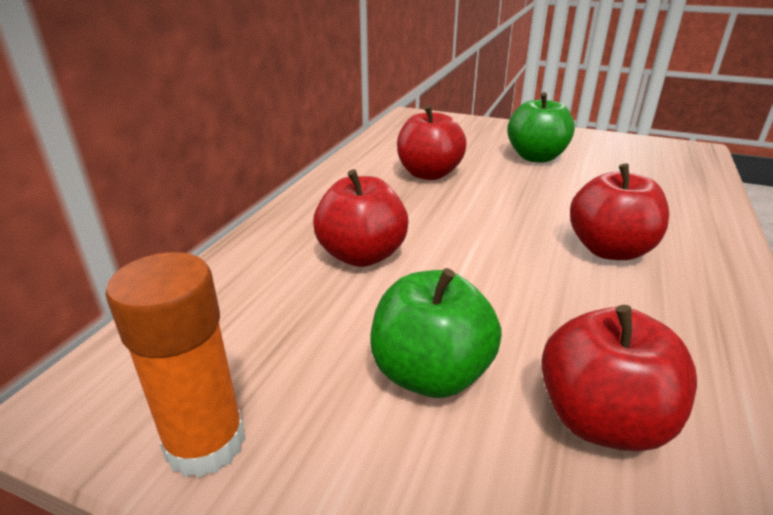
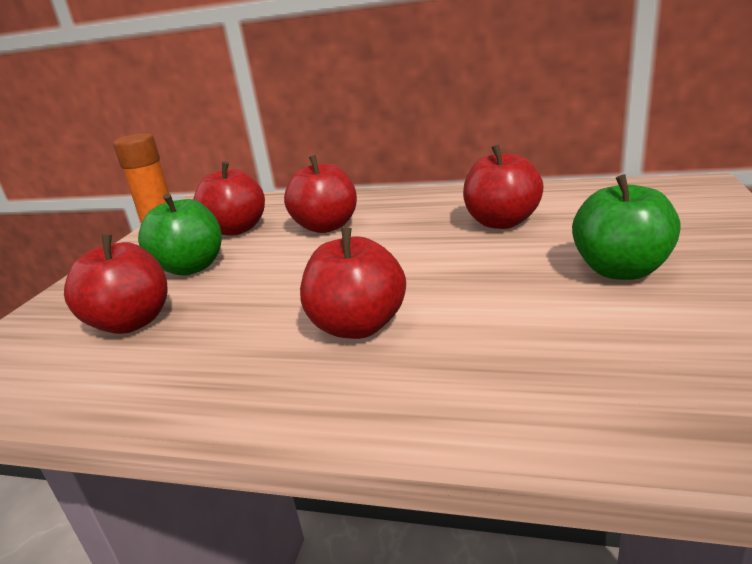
camera: 85 degrees right, 5 degrees down
none -> red apple [194,161,265,236]

